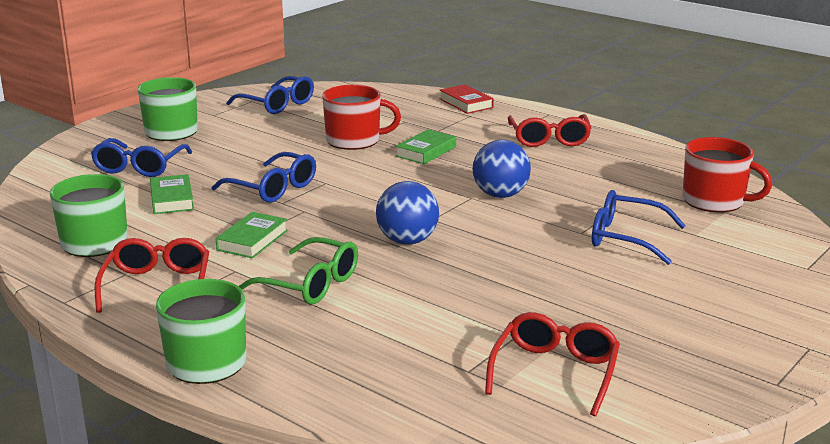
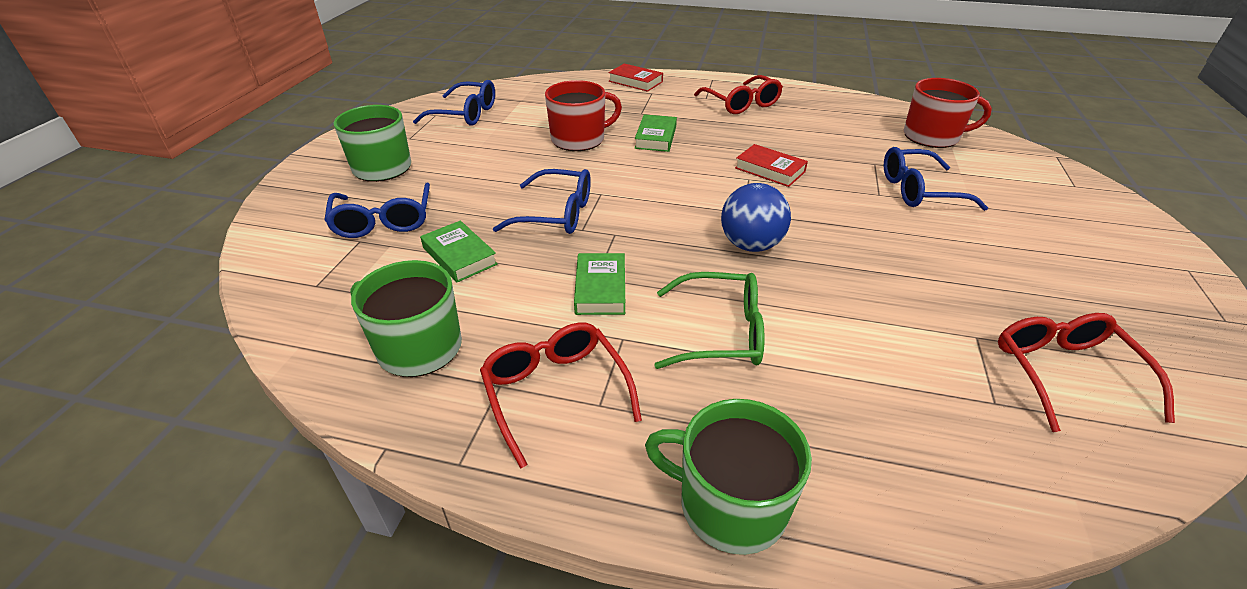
camera: 25 degrees left, 15 degrees up
blue ball [472,140,531,198] -> red book [735,144,808,187]

